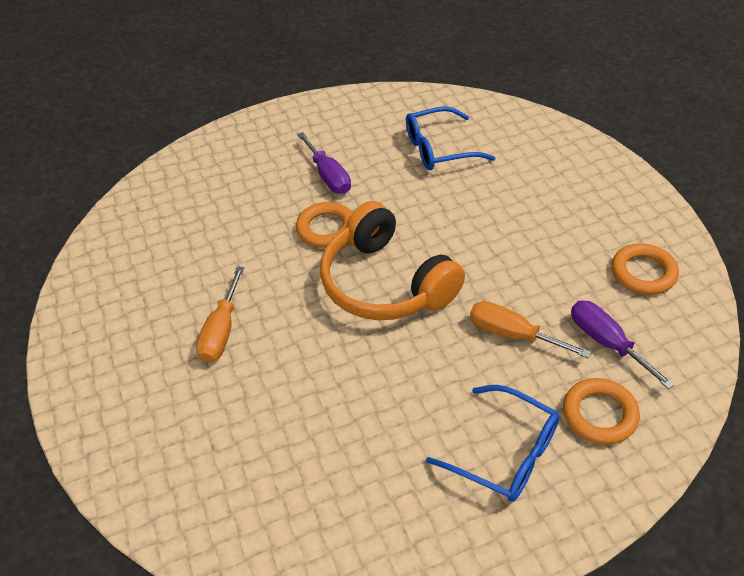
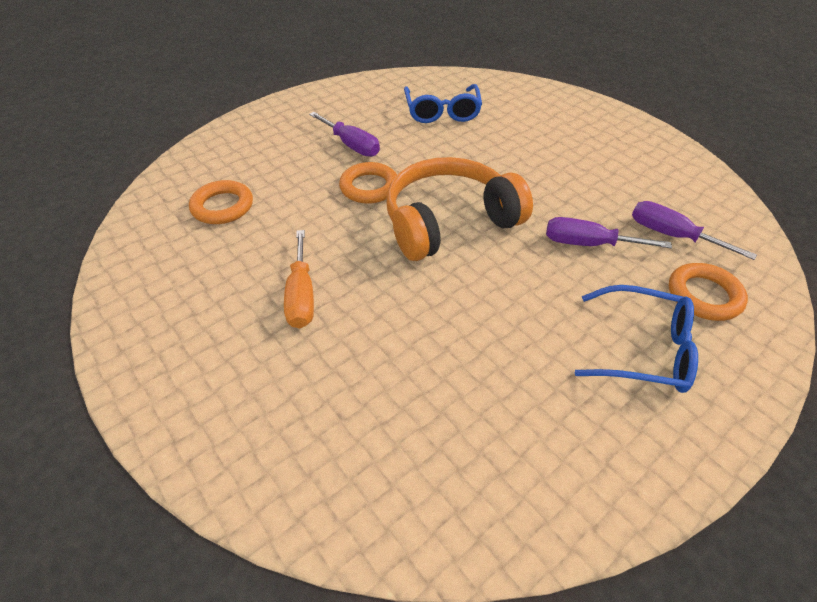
camera: 20 degrees left, 0 degrees up
orange headphones [320,201,465,320] -> orange headphones turned 120 degrees clockwise [386,157,533,261]
blue glasses [406,106,495,170] -> blue glasses turned 60 degrees counterclockwise [404,84,482,123]
orange screwdriver [470,301,591,358] -> purple screwdriver [546,217,672,248]
orange ring [612,243,679,295] -> orange ring moved to [189,180,253,224]

